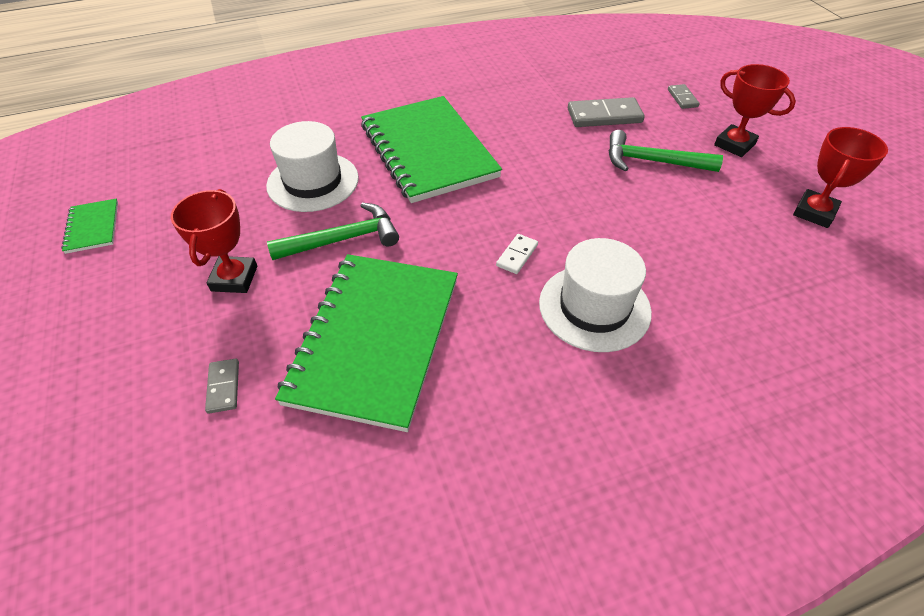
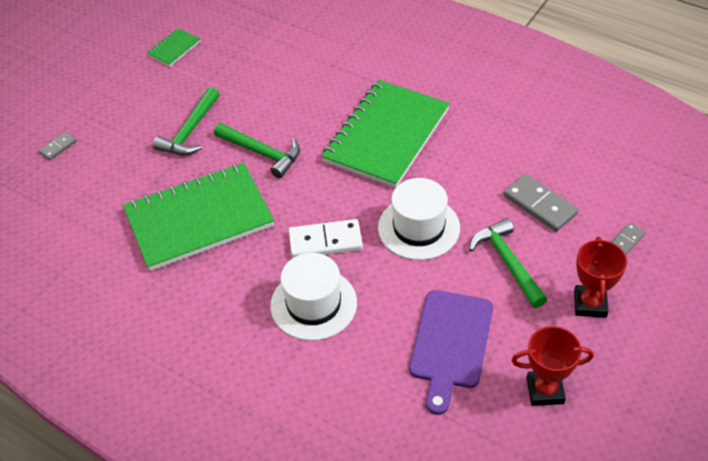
camera: 55 degrees right, 0 degrees up
red trophy [171,189,257,293] -> green hammer [153,87,220,155]
grey domino [205,358,239,414] -> grey domino moved to [39,132,77,160]
white hat [266,121,359,212] -> white hat moved to [378,178,460,260]
white domino [496,234,538,274] -> white domino [289,219,363,258], size x1.84
none -> purple cutting board [409,290,493,415]

